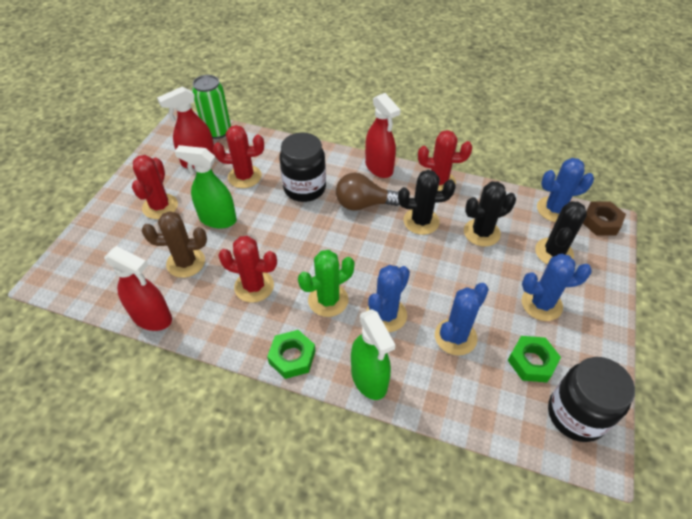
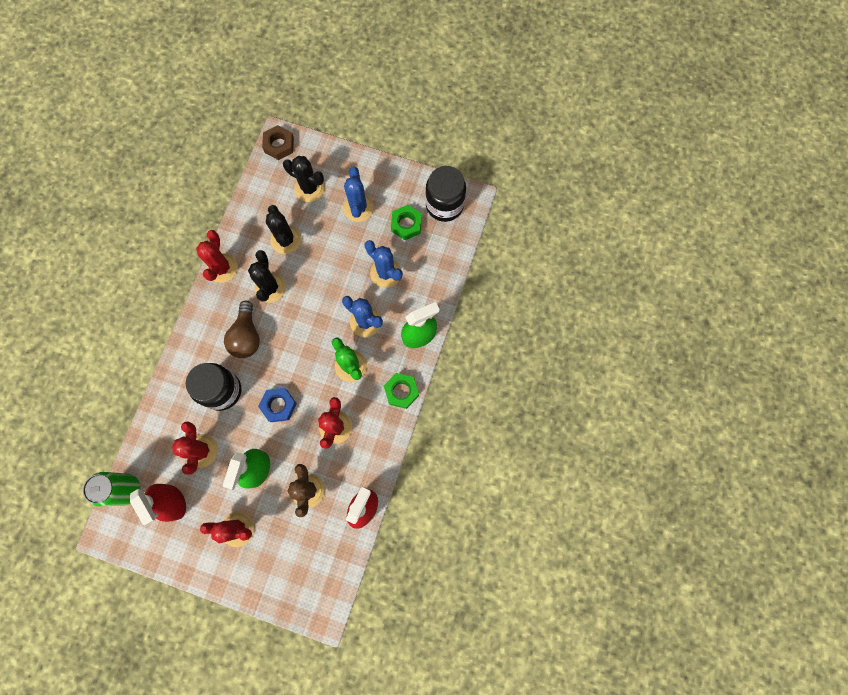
camera: 90 degrees left, 25 degrees up
red spray bottle [365,93,400,178] -> none
blue cactus [537,158,594,222] -> none
none -> blue nut [258,388,297,422]

